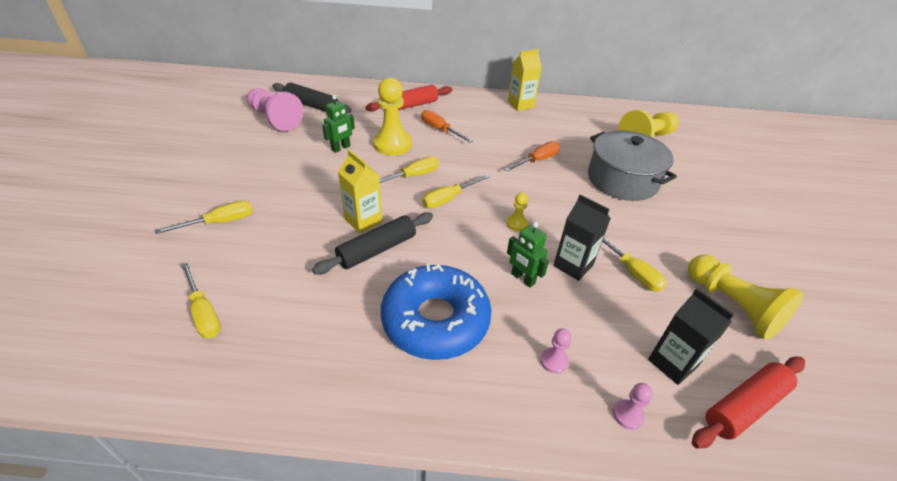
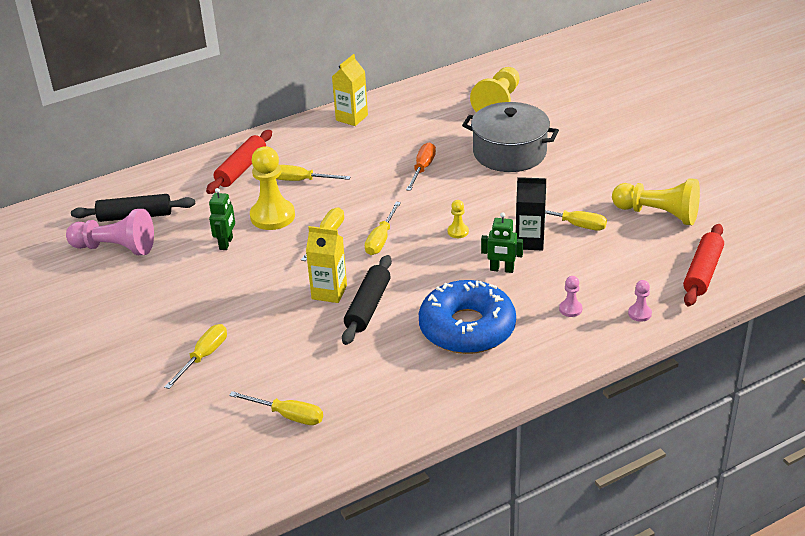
camera: 30 degrees left, 5 degrees down
orange screwdriver [421,110,473,142] -> yellow screwdriver [276,165,351,181]
black carton [648,288,734,385] -> none

